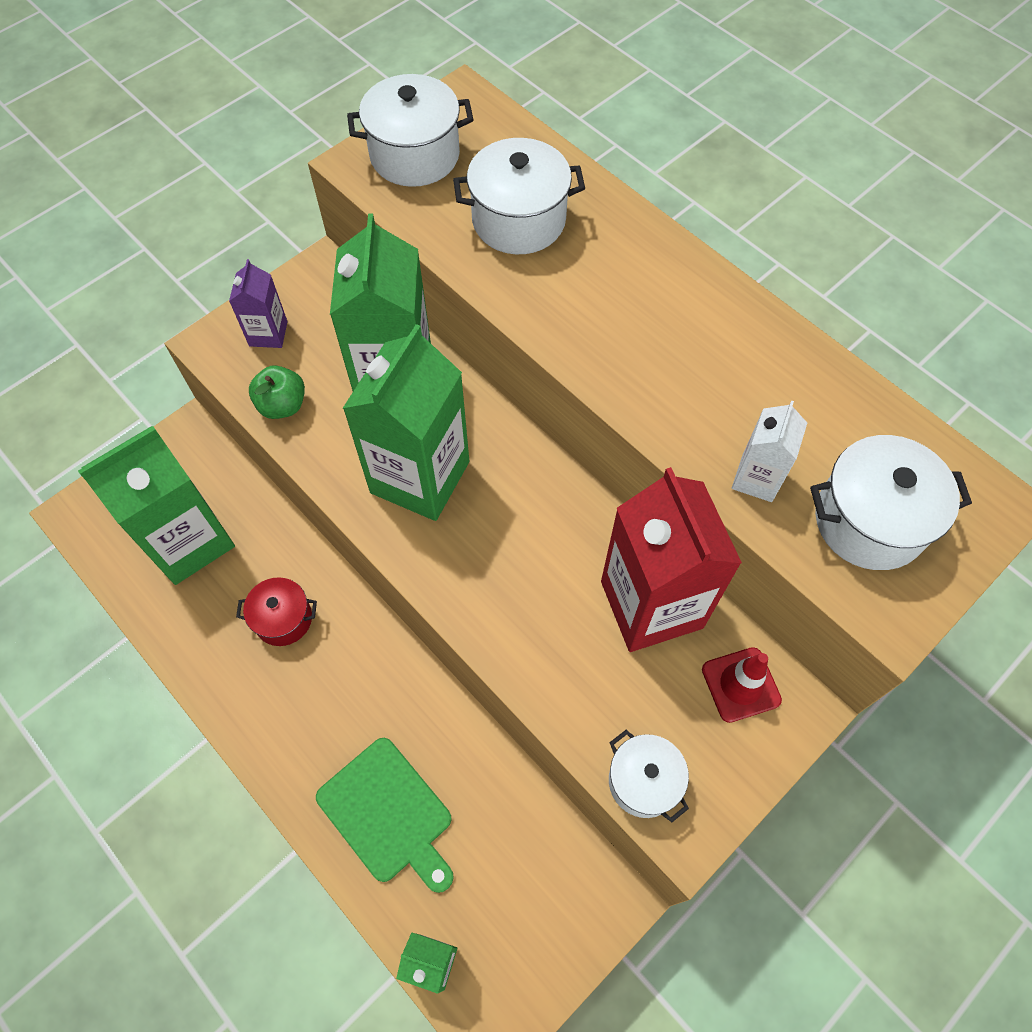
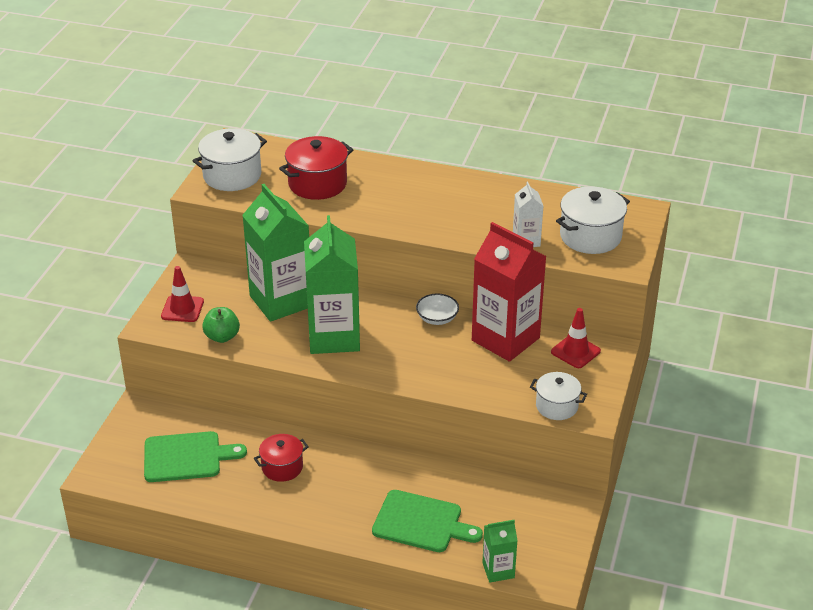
camera: 30 degrees left, 25 degrees down
green carton [78,426,235,585] -> green cutting board [144,431,247,482]
purple carton [229,259,288,348] -> red traffic cone [161,266,204,322]
white pot [453,138,585,254] -> red pot [279,136,353,200]
none -> white bowl [416,294,459,325]

